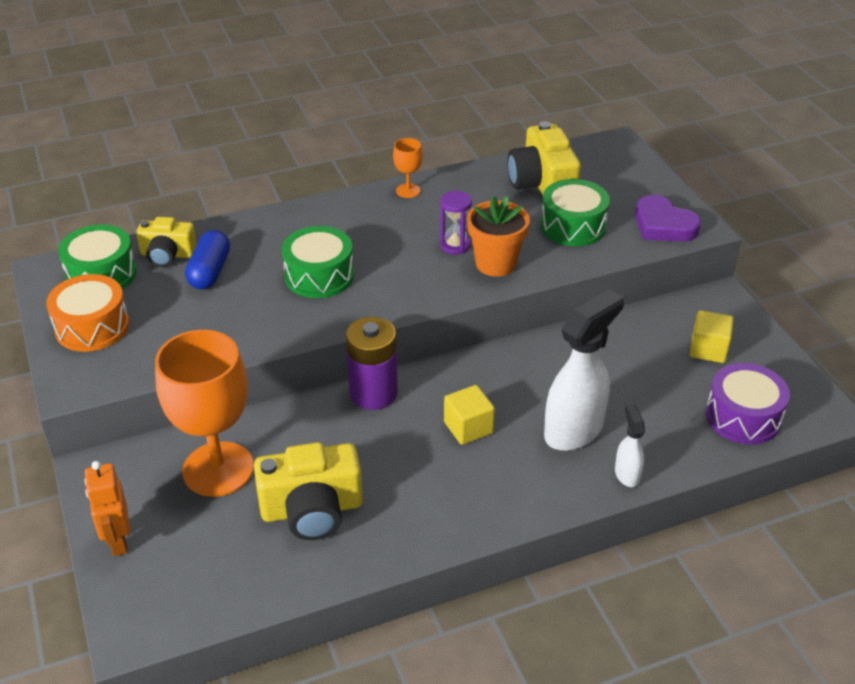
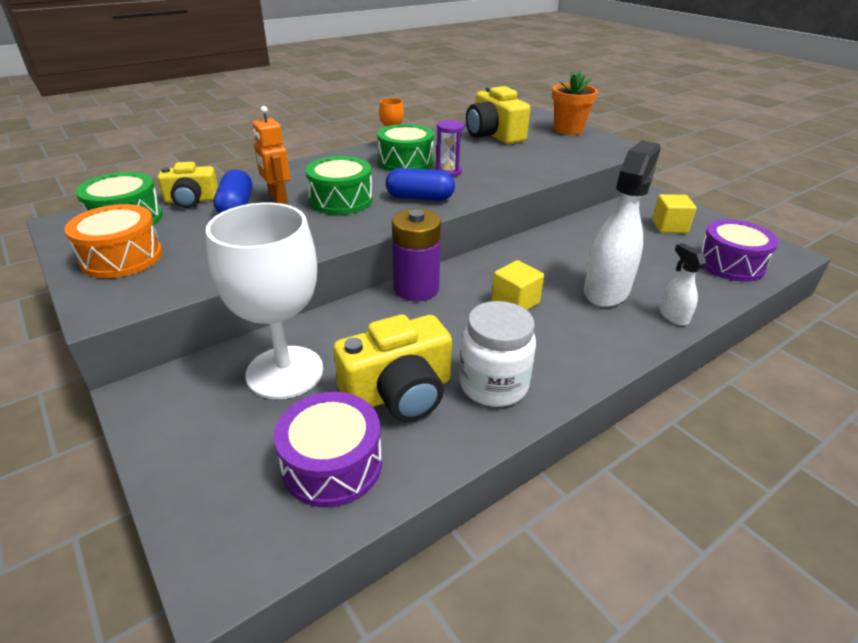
camera: 15 degrees left, 5 degrees down
orange robot [84,461,130,556] -> orange robot moved to [253,106,290,204]
orange goblet [155,330,254,497] -> white goblet [206,203,323,399]
orange flower pot [467,196,530,277] -> orange flower pot moved to [552,71,598,135]
green drum [540,179,610,246] -> green drum moved to [377,124,434,171]
purple heart [635,195,701,242] -> none
none -> purple drum [274,392,382,508]
none -> blue capsule [386,168,455,201]
none -> white jar [460,301,536,407]

